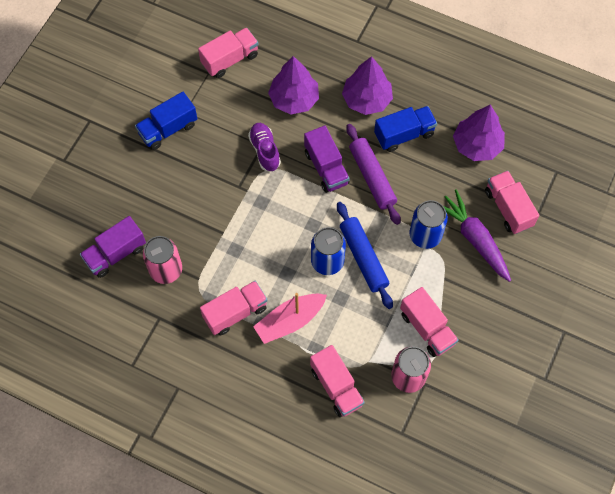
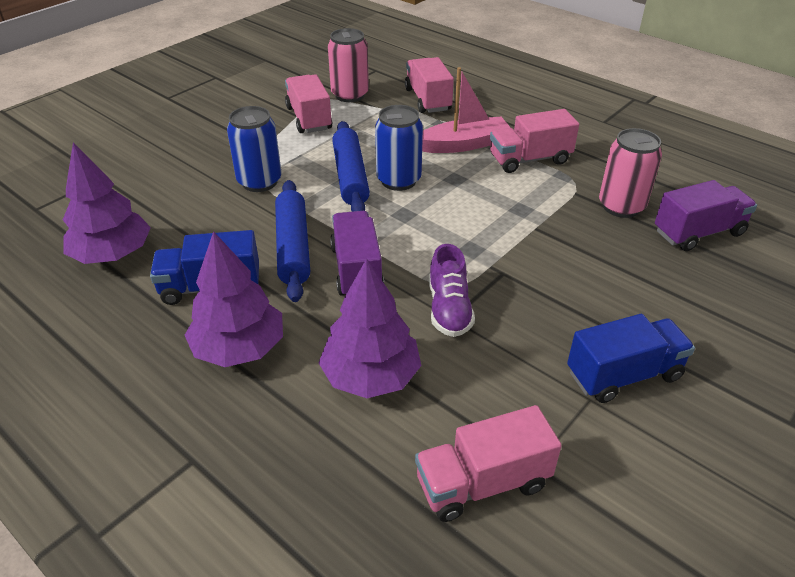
camera: 165 degrees left, 25 degrees down
purple rolling pin [346,124,401,225] -> blue rolling pin [275,180,310,302]
purple carrot [443,189,511,282] -> none
pink truck [485,171,539,234] -> none

